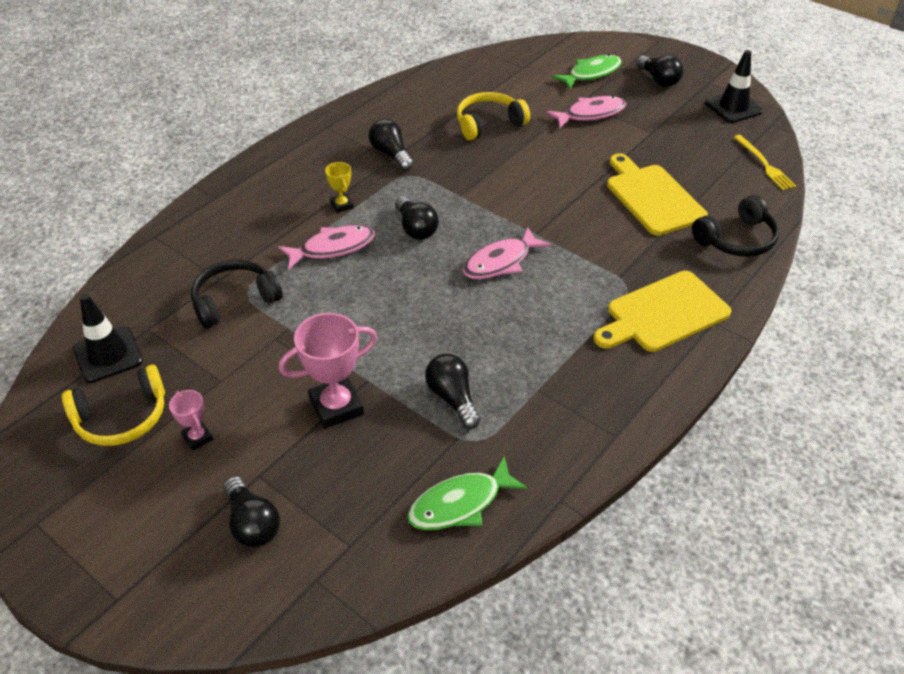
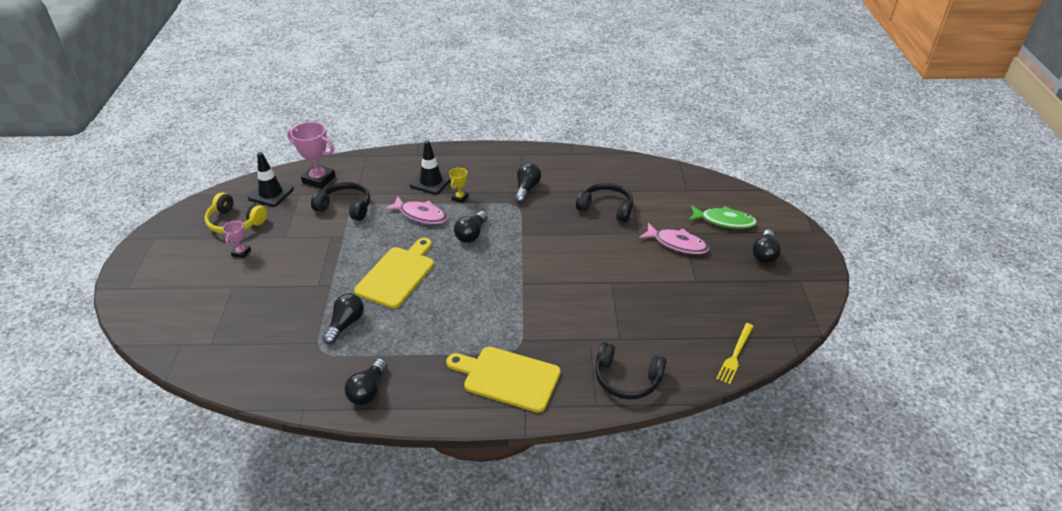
camera: 50 degrees right, 5 degrees down
black light bulb [223,476,280,547] -> black light bulb moved to [344,359,387,405]
pink trophy [279,313,378,429] -> pink trophy moved to [287,122,335,189]
green fish [407,456,528,530] -> none
yellow headphones [457,92,530,141] -> black headphones [576,183,633,222]
pink fish [463,227,551,279] -> none
yellow cutting board [607,153,708,236] -> yellow cutting board moved to [354,238,434,309]
black traffic cone [705,50,763,123] -> black traffic cone moved to [410,140,451,195]

